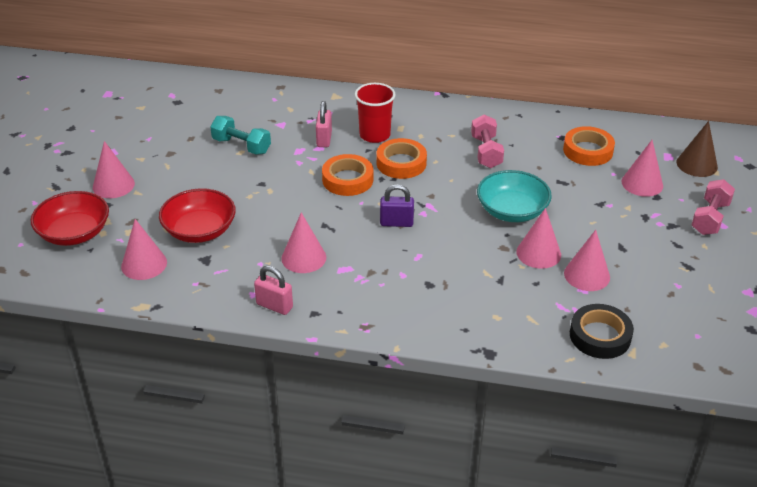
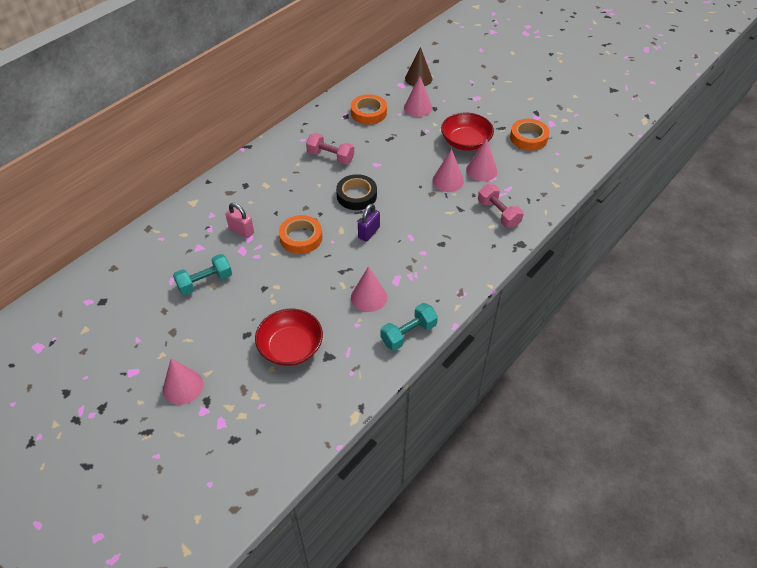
camera: 60 degrees left, 10 degrees up
red bowl [31,191,109,246] -> red bowl moved to [441,113,494,151]
pink cone [121,219,167,280] -> none
pink padlock [254,266,293,315] -> turquoise dumbbell [380,303,438,350]
red cup [355,83,396,143] -> none
orange tape [377,138,427,179] -> orange tape moved to [510,119,549,150]
turquoise bowl [477,170,552,222] -> none
black tape [570,304,634,359] -> black tape moved to [336,174,377,210]
pink dumbbell [692,179,735,235] -> pink dumbbell moved to [478,184,524,228]

